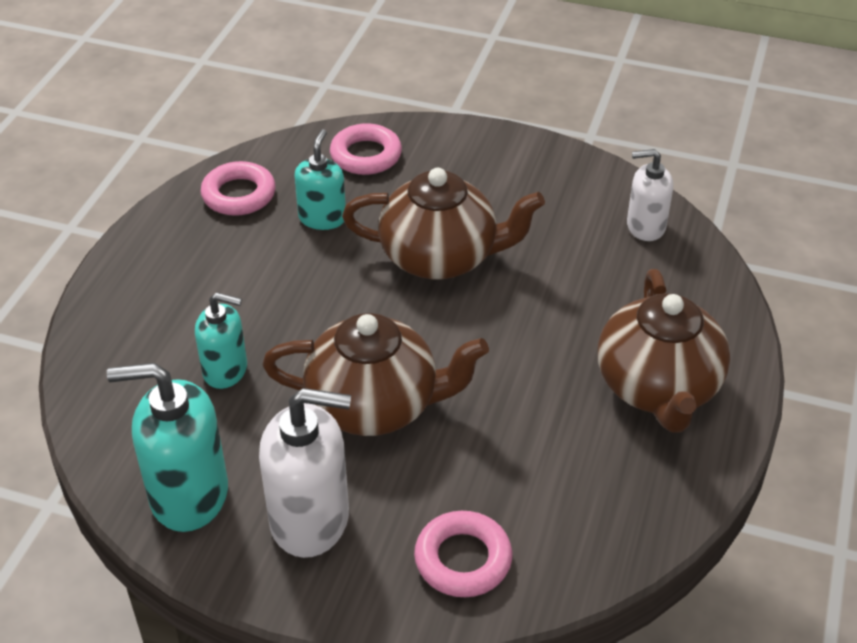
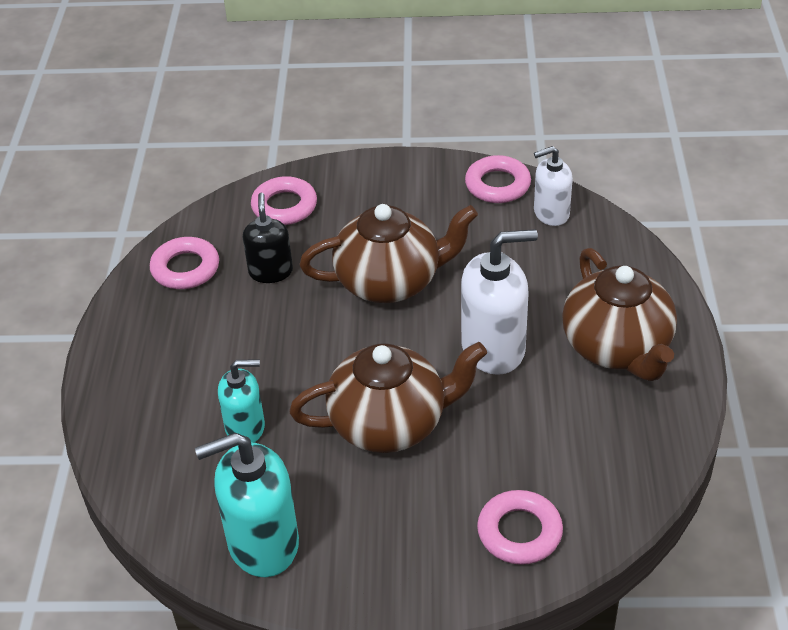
camera: 15 degrees left, 0 degrees up
white soap dispenser [259,388,351,558] -> white soap dispenser moved to [461,229,538,375]
turquoise soap dispenser [294,129,346,230] -> black soap dispenser [243,193,293,283]
none -> pink ring [465,155,531,203]

